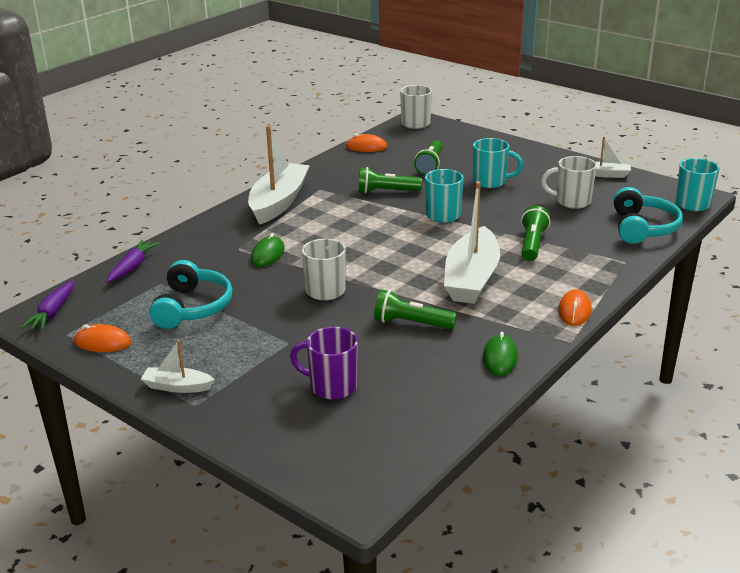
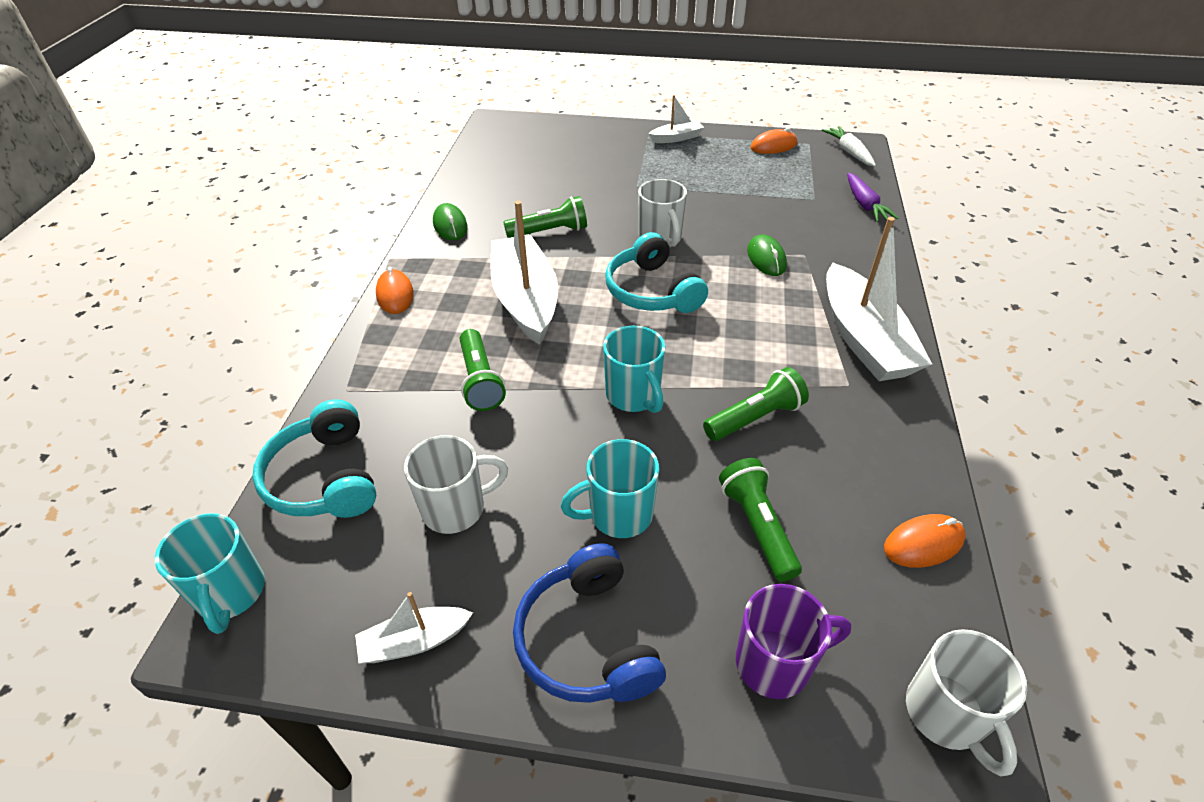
camera: 150 degrees right, 15 degrees up
purple carrot [21,280,74,330] -> white carrot [822,126,876,167]
turquoise headphones [149,260,232,329] -> turquoise headphones moved to [605,232,708,313]
purple mug [290,327,358,400] -> purple mug moved to [736,584,851,699]
none -> blue headphones [513,543,666,703]

